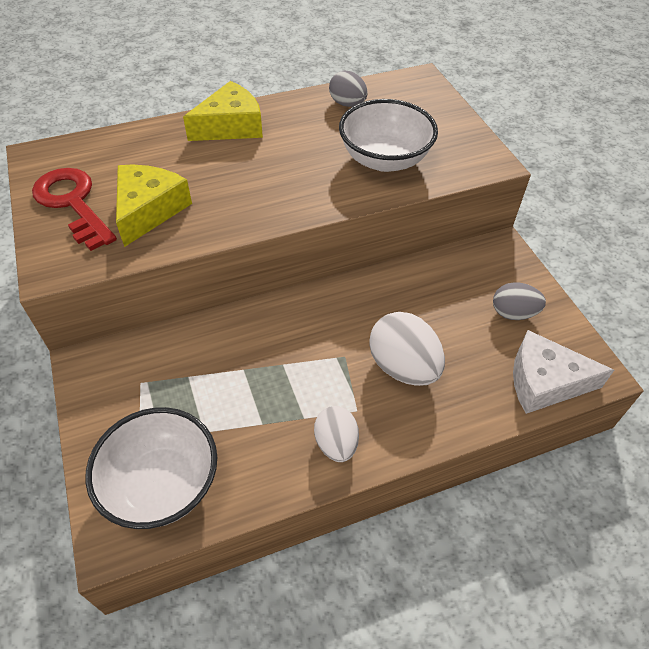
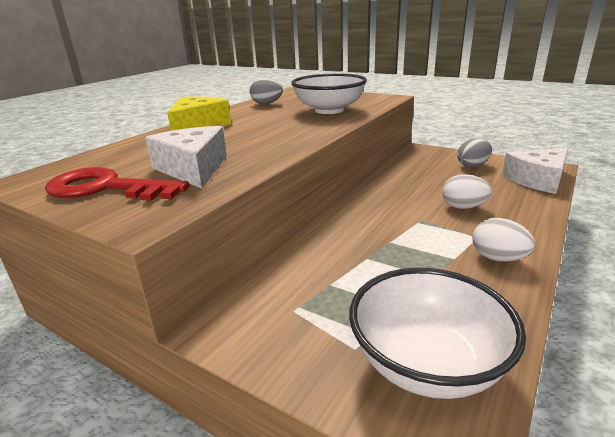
camera: 35 degrees left, 25 degrees down
yellow cheese [116,165,192,247] -> white cheese [145,126,227,189]
white egg [369,312,445,386] -> white egg [442,174,492,209], size x0.64

